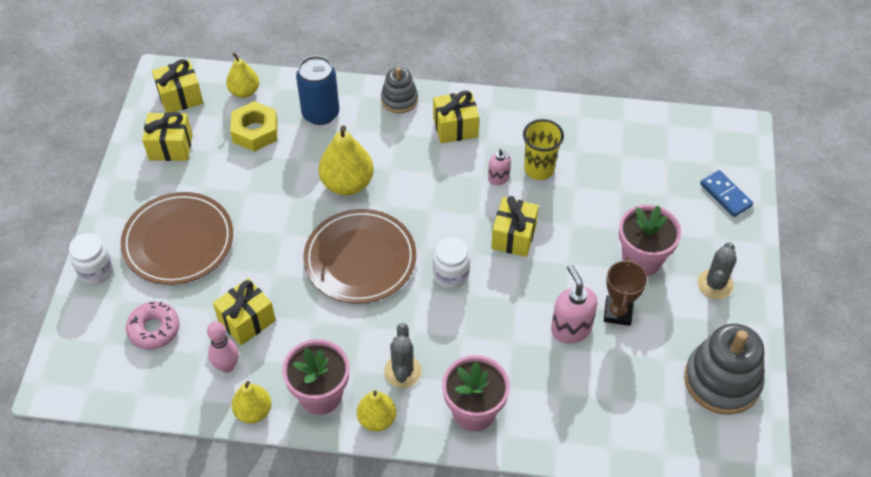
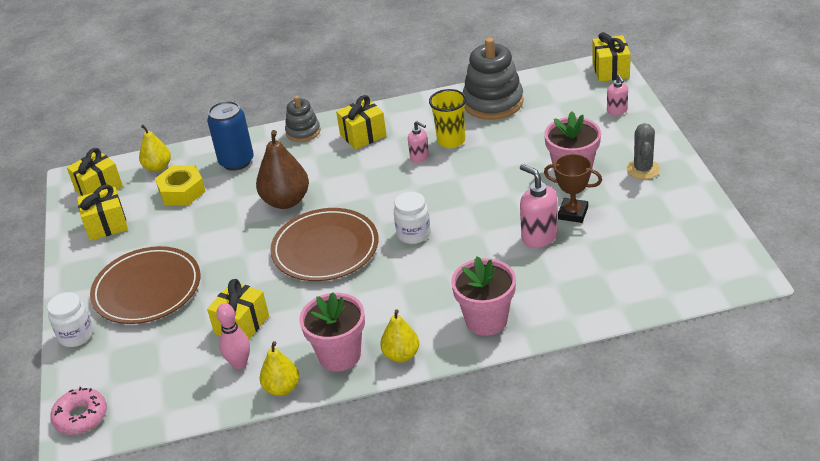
camera: 15 degrees left, 15 degrees down
pink donut [126,301,180,350] -> pink donut moved to [50,387,107,435]
yellow pear [318,126,374,195] -> brown pear [256,130,309,209]
grey cactus [384,323,422,388] -> none
yellow gift [491,196,539,257] -> yellow gift moved to [592,32,631,82]
brown trophy [604,257,647,326] -> brown trophy turned 60 degrees counterclockwise [544,154,602,223]
grey stacking toy [684,323,765,415] -> grey stacking toy moved to [463,38,523,120]
blue domino [700,170,753,217] -> pink soap dispenser [607,74,628,115]

